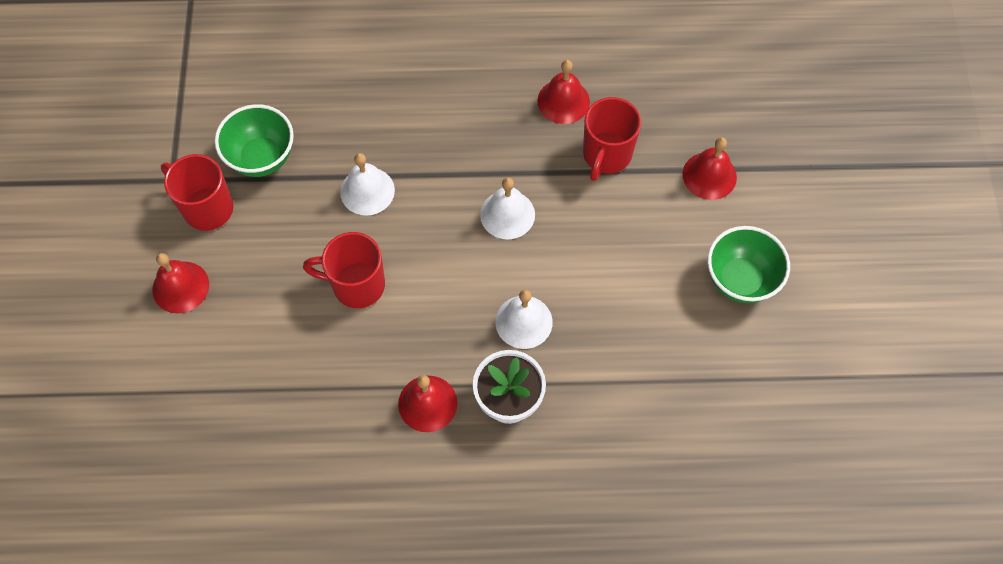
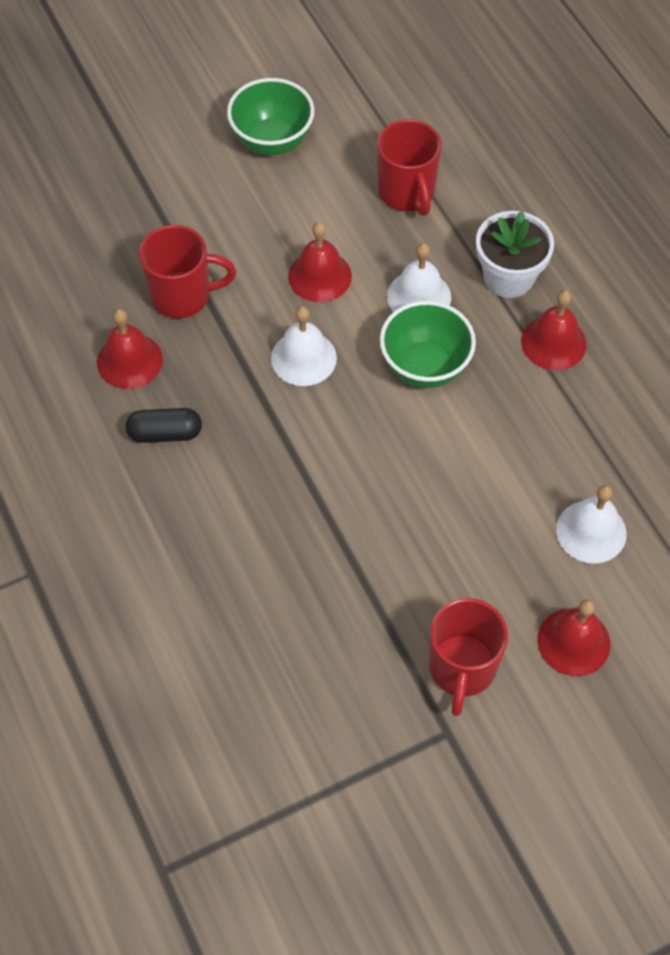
camera: 115 degrees left, 5 degrees down
green bowl [215,104,294,177] -> green bowl moved to [380,301,476,388]
red mug [303,232,385,308] -> red mug moved to [377,119,441,216]
white bell [340,153,395,216] -> white bell moved to [556,485,627,564]
red bell [683,137,737,200] -> red bell moved to [288,222,352,302]
none -> black capsule [126,408,202,443]

